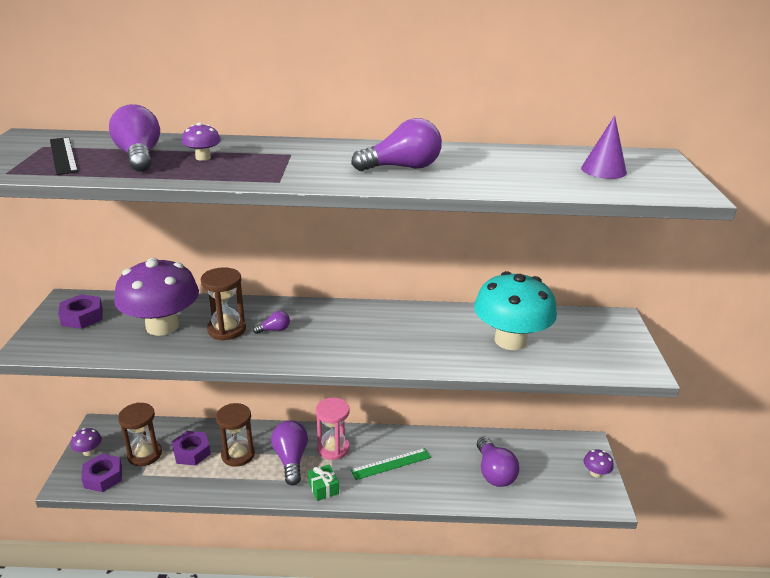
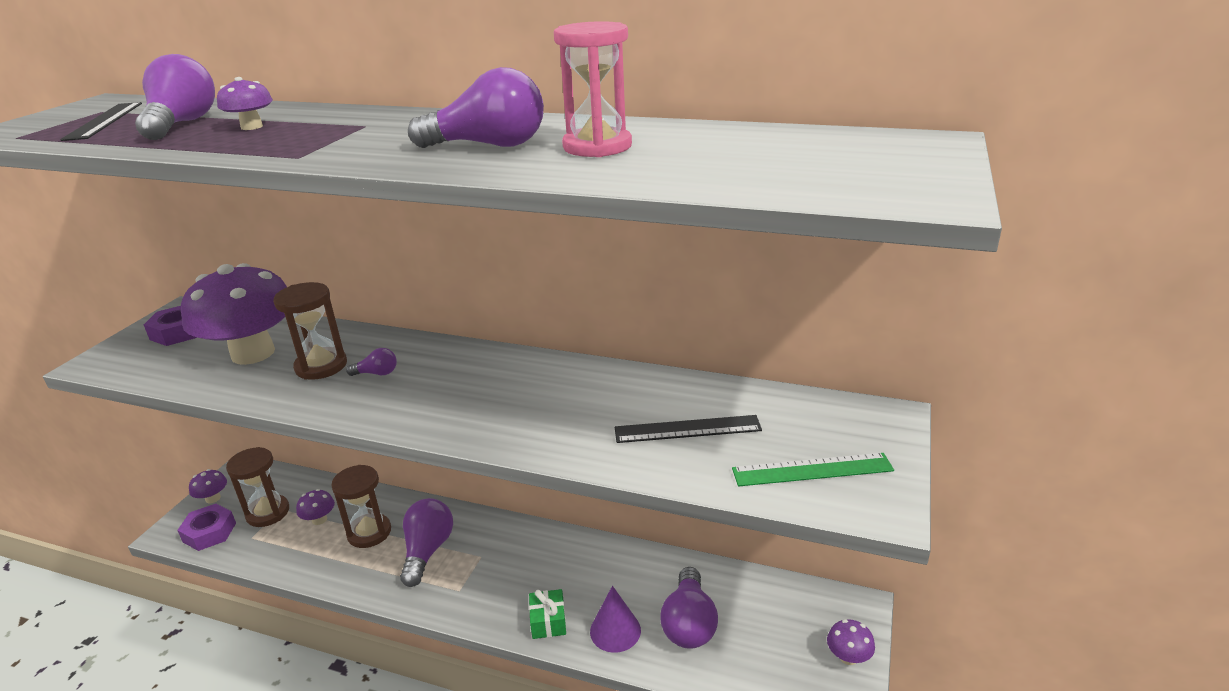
camera: 20 degrees right, 0 degrees up
purple nut [172,431,211,466] -> purple mushroom [296,489,335,525]
green gift [308,464,339,501] -> green gift moved to [529,589,566,639]
pink hourglass [316,398,350,460] -> pink hourglass moved to [554,21,632,157]
green ruler [351,448,431,480] -> green ruler moved to [732,453,894,486]
turquoise mushroom [474,271,557,350] -> black ruler [615,415,762,443]
purple cone [581,115,627,179] -> purple cone moved to [590,586,641,653]

